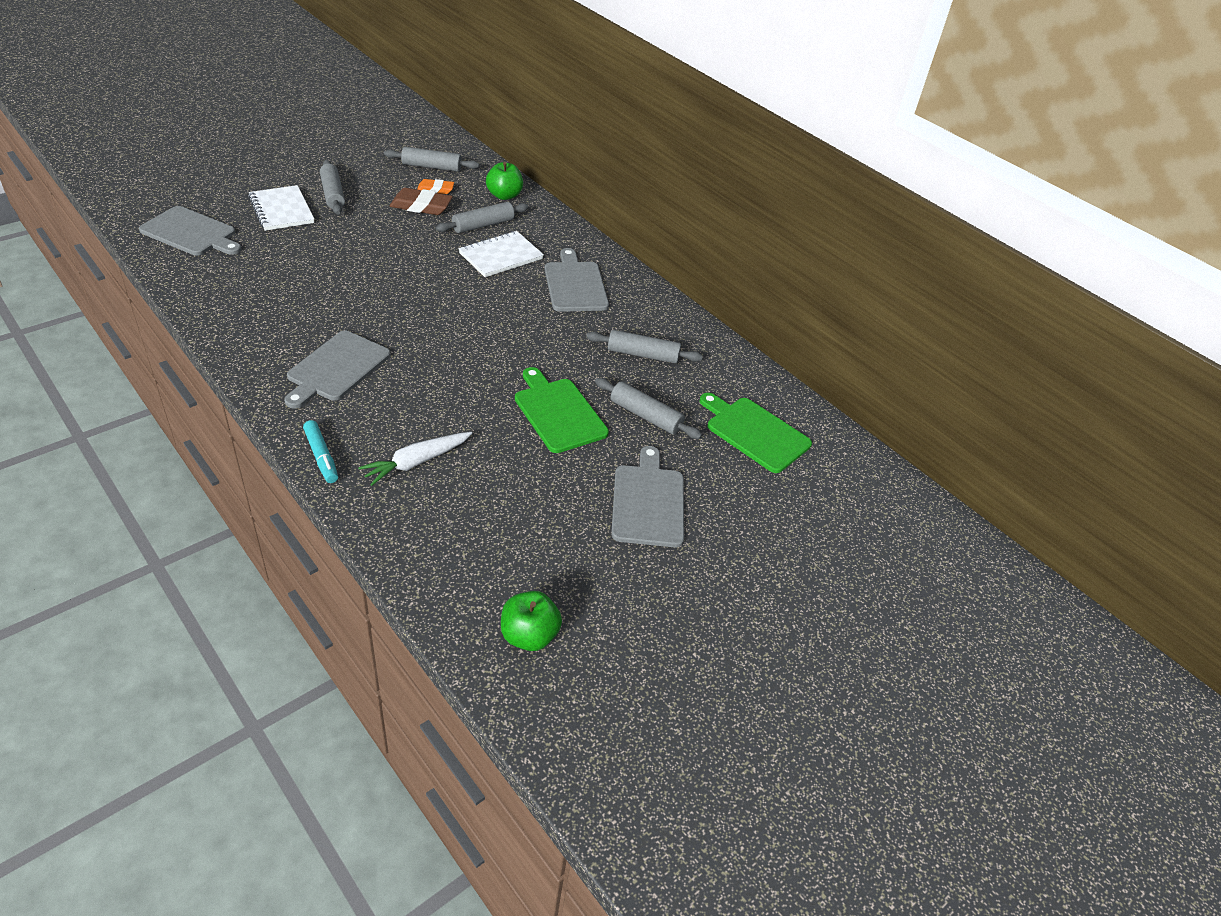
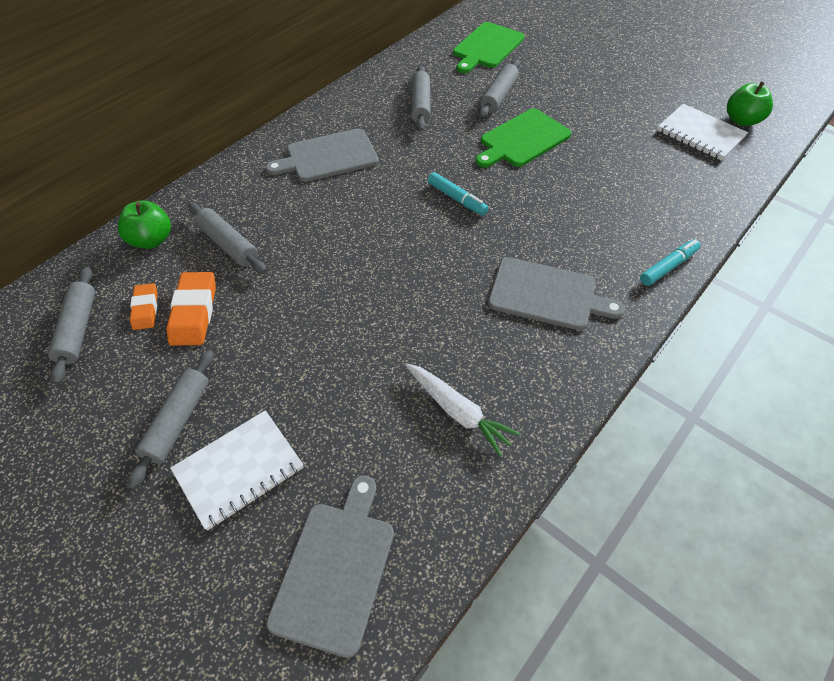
camera: 95 degrees left, 10 degrees up
grey rolling pin [320,160,345,215] -> grey rolling pin turned 45 degrees counterclockwise [127,350,214,489]
white carrot [358,432,472,486] -> white carrot moved to [405,363,520,456]
brown eraser [390,188,453,215] -> orange eraser [166,272,216,346]
white notebook [459,231,544,277] -> white notebook moved to [657,104,748,161]
grey cutting board [611,446,684,547] -> none
none -> turquoise marker [428,172,488,215]

